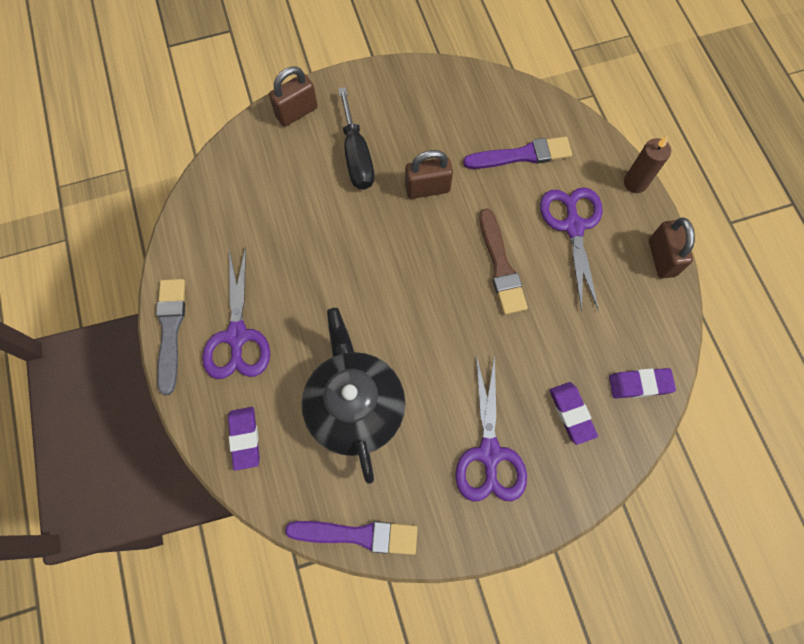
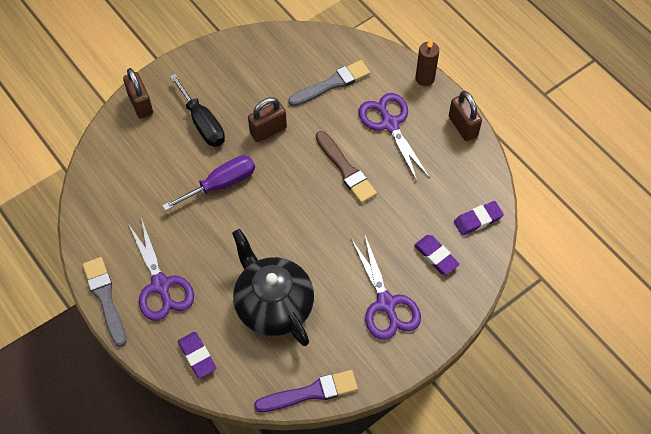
camera: 20 degrees left, 10 degrees down
brown padlock [269,67,318,127] -> brown padlock turned 60 degrees counterclockwise [123,68,153,119]
purple brush [463,136,572,169] -> grey brush [288,60,370,106]
none -> purple screwdriver [162,155,255,211]

